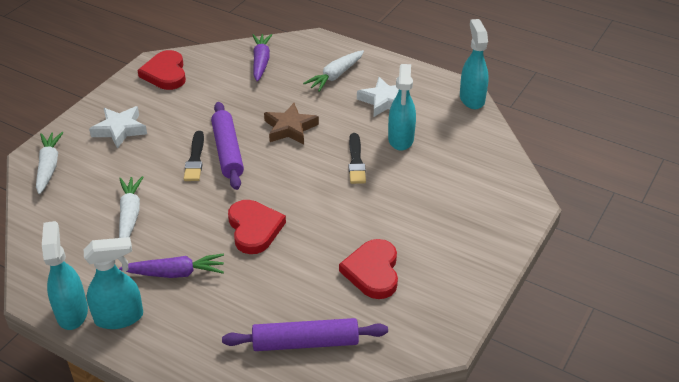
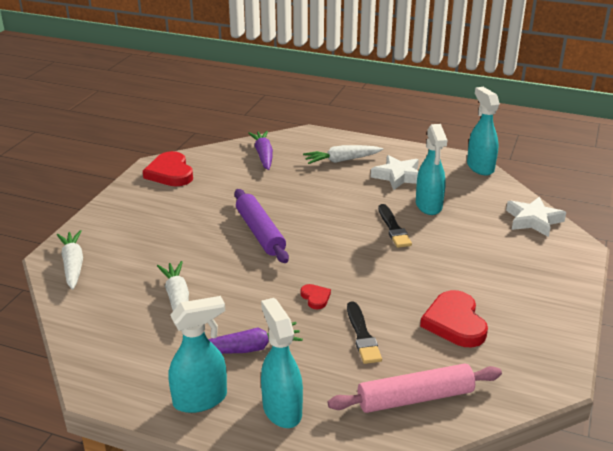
camera: 10 degrees left, 10 degrees down
turquoise spray bottle [42,221,88,330] -> turquoise spray bottle moved to [261,298,303,428]
white star [89,106,147,149] -> white star moved to [506,196,566,237]
black brush [184,131,204,181] -> black brush moved to [347,301,382,364]
purple rolling pin [222,318,388,351] -> pink rolling pin [328,363,502,413]
red heart [228,200,286,254] -> red heart [300,284,331,309], size x0.49
brown star [264,103,319,144] -> none
white carrot [303,50,364,92] -> white carrot turned 45 degrees clockwise [303,145,383,164]

